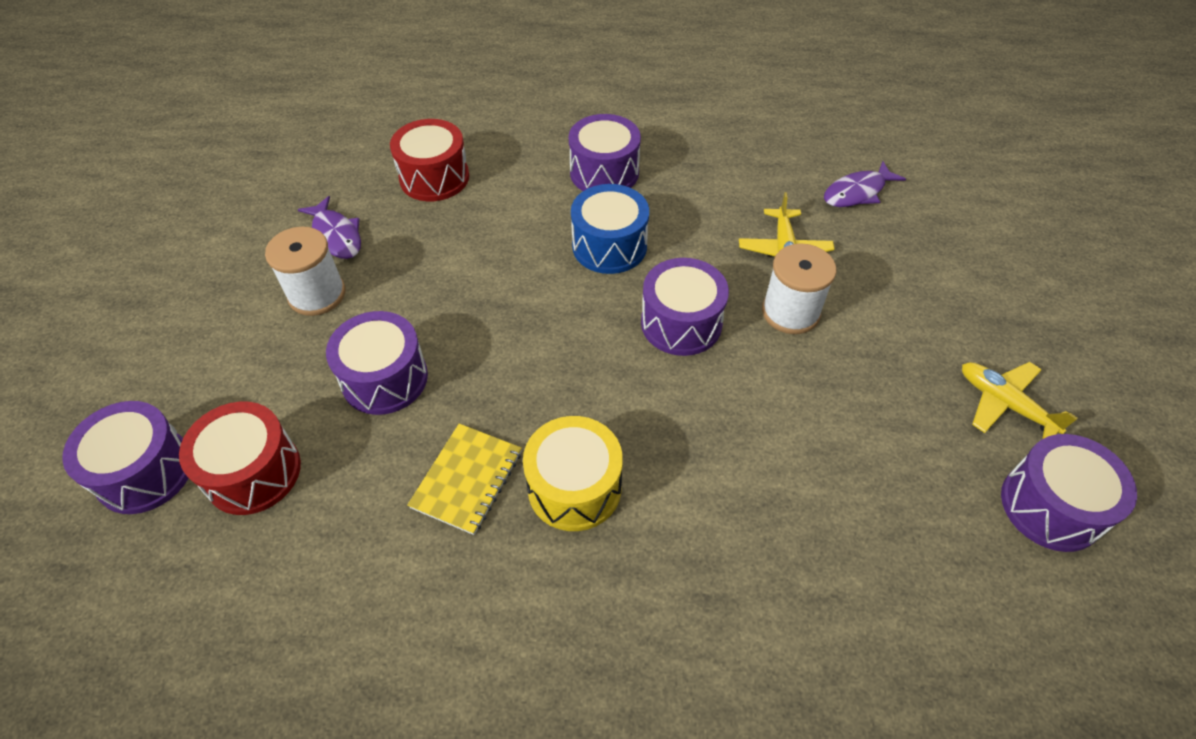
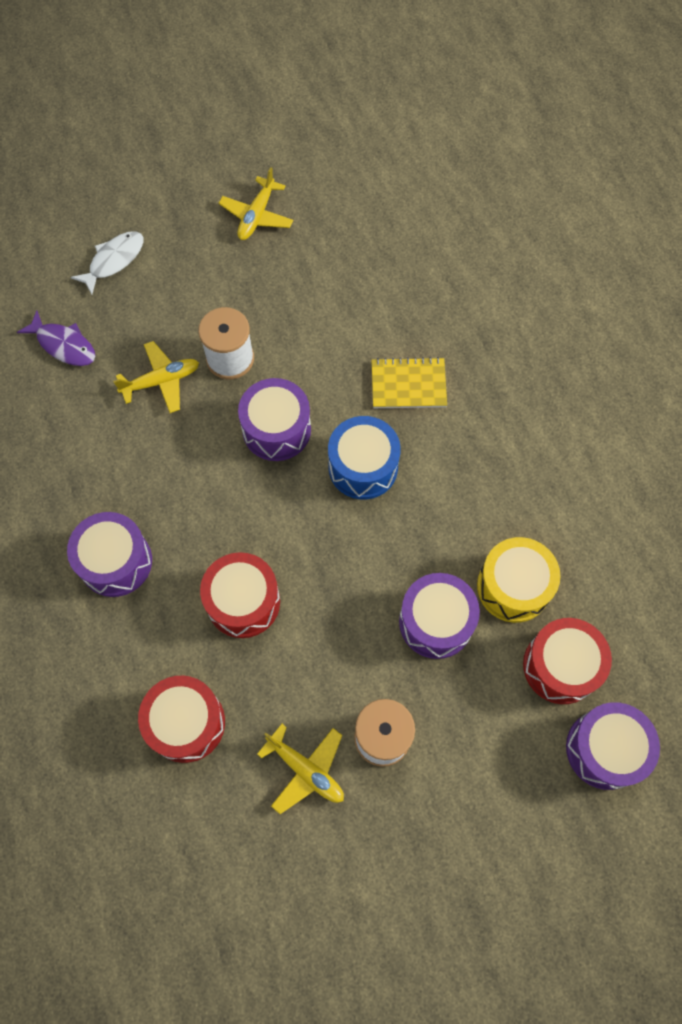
camera: 115 degrees left, 15 degrees up
purple fish [298,196,361,259] -> yellow plane [257,724,344,814]
yellow notebook [408,424,522,535] -> yellow notebook moved to [371,357,447,408]
yellow drum [523,416,623,531] -> yellow drum moved to [477,537,561,623]
blue drum [571,184,649,274] -> blue drum moved to [328,416,401,500]
purple drum [1001,434,1137,552] -> none
none -> white fish [71,231,144,294]
none -> red drum [200,552,280,638]

